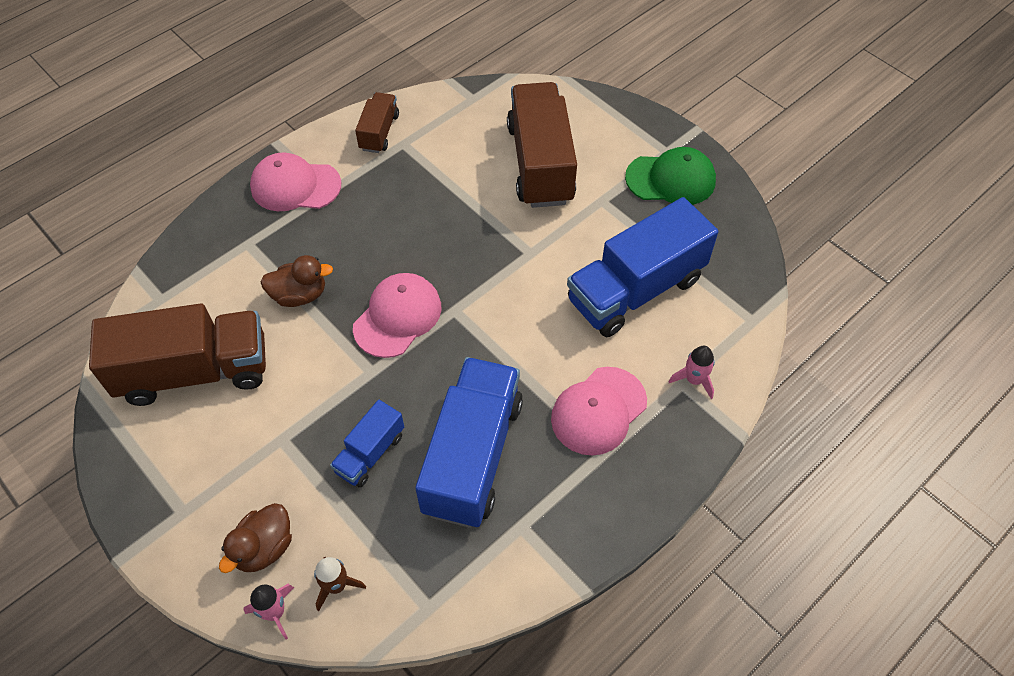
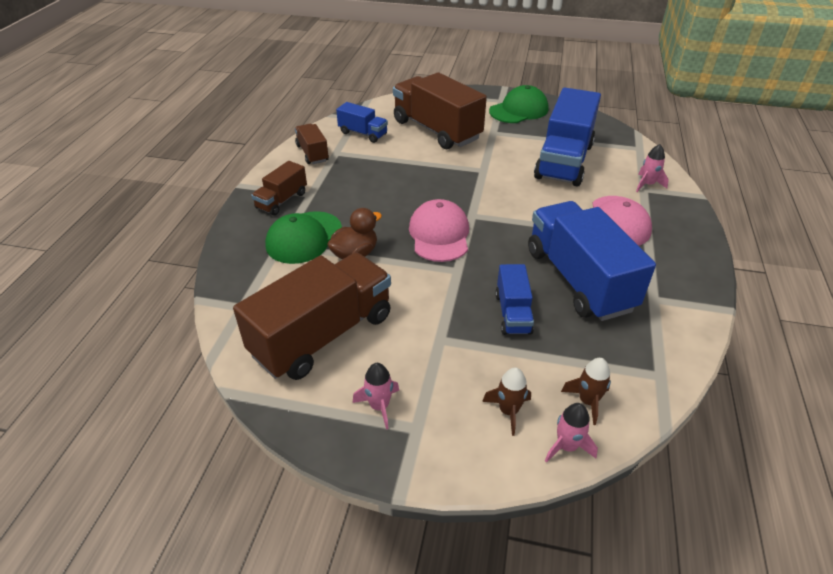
camera: 35 degrees left, 15 degrees down
brown duck [219,503,292,573] -> brown rocket [482,367,531,436]
pink cap [250,153,341,211] -> brown truck [251,161,307,215]
none -> green cap [265,211,342,264]
none -> blue truck [336,102,388,143]
none -> pink rocket [353,363,399,430]

